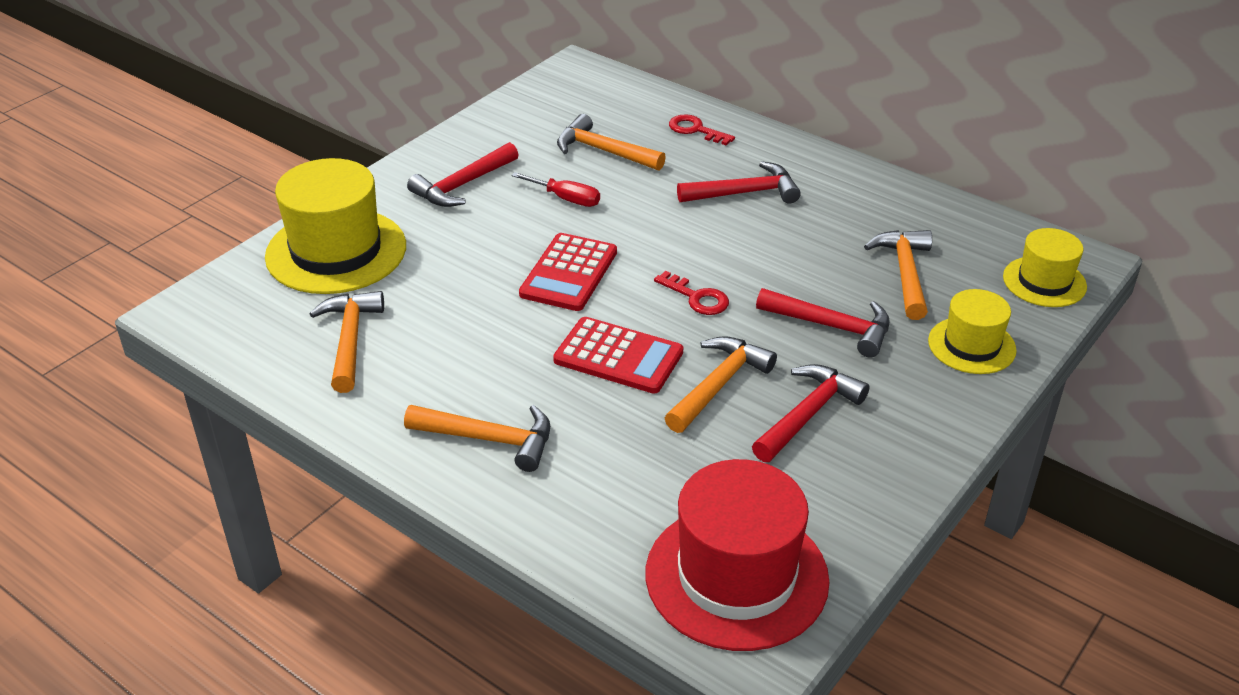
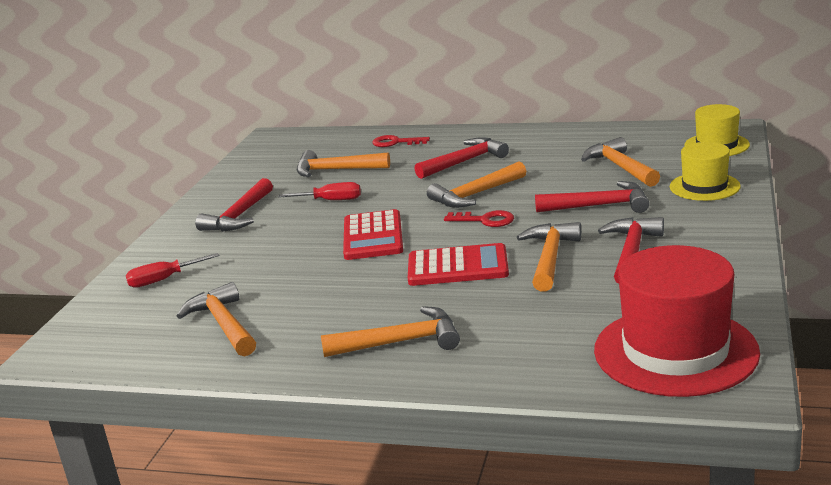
camera: 20 degrees left, 15 degrees down
yellow hat [265,158,406,294] -> red screwdriver [126,253,220,288]
none -> orange hammer [427,162,526,208]

